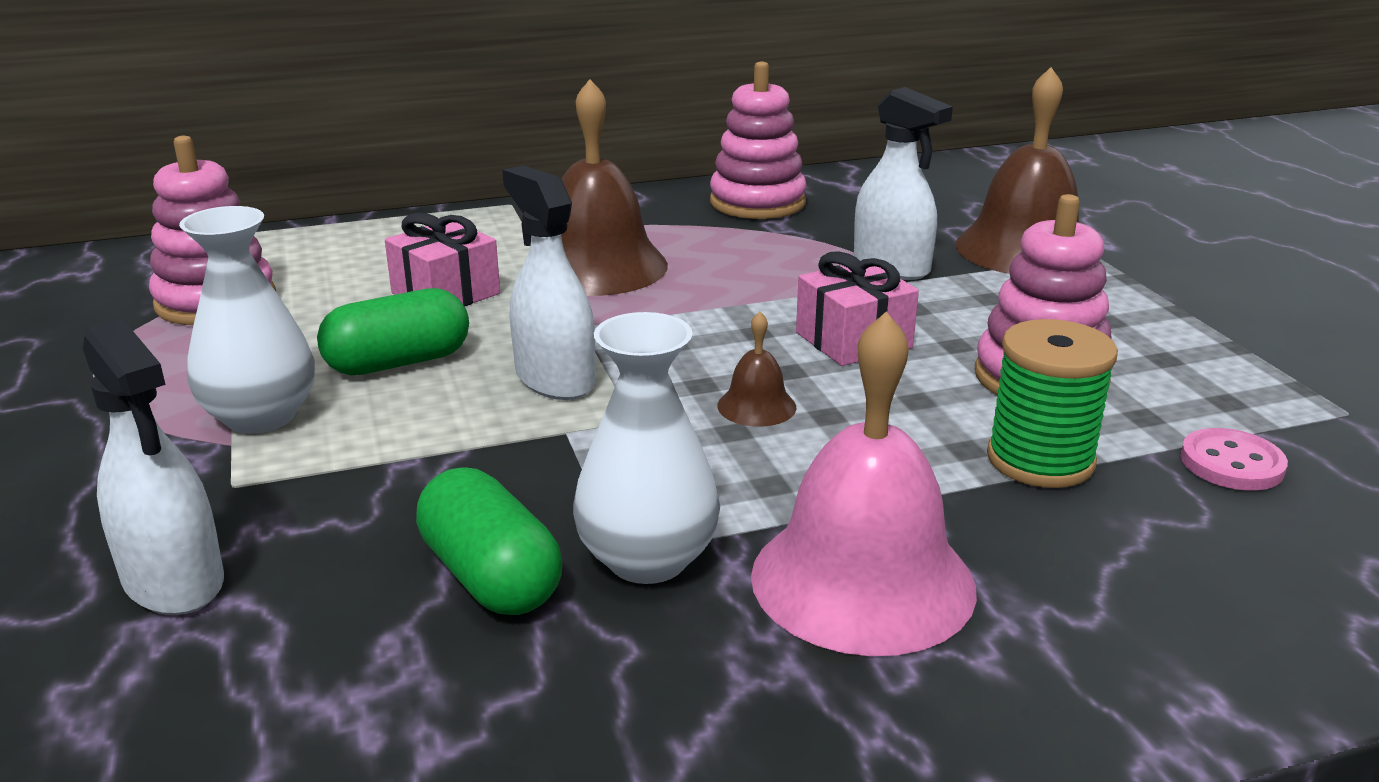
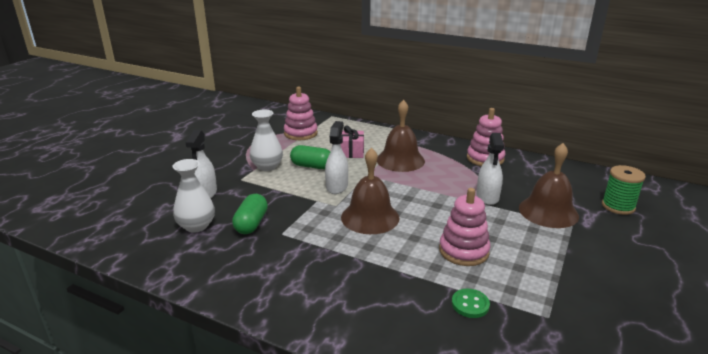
camera: 45 degrees right, 0 degrees up
white vase [573,312,720,584] -> white vase moved to [172,159,215,233]
brown bell [718,311,796,427] -> brown bell [341,147,399,234], size x2.25
pink bell [751,312,977,656] -> none
pink gift [796,251,919,366] -> none
green spool [987,319,1118,488] -> green spool moved to [602,165,646,215]
pink button [1180,428,1288,490] -> green button [452,289,490,318]

